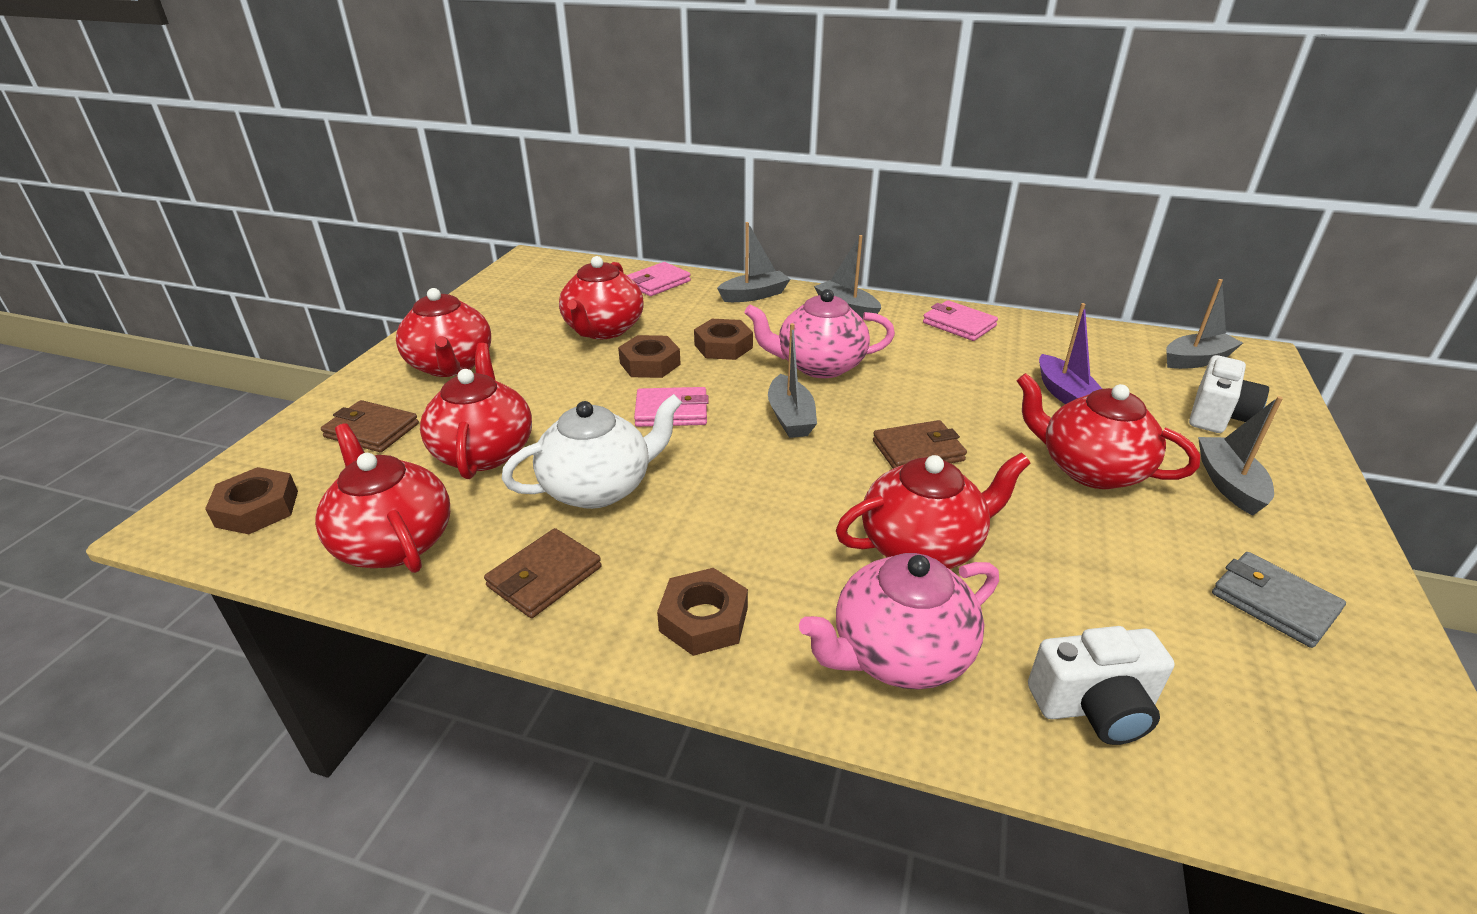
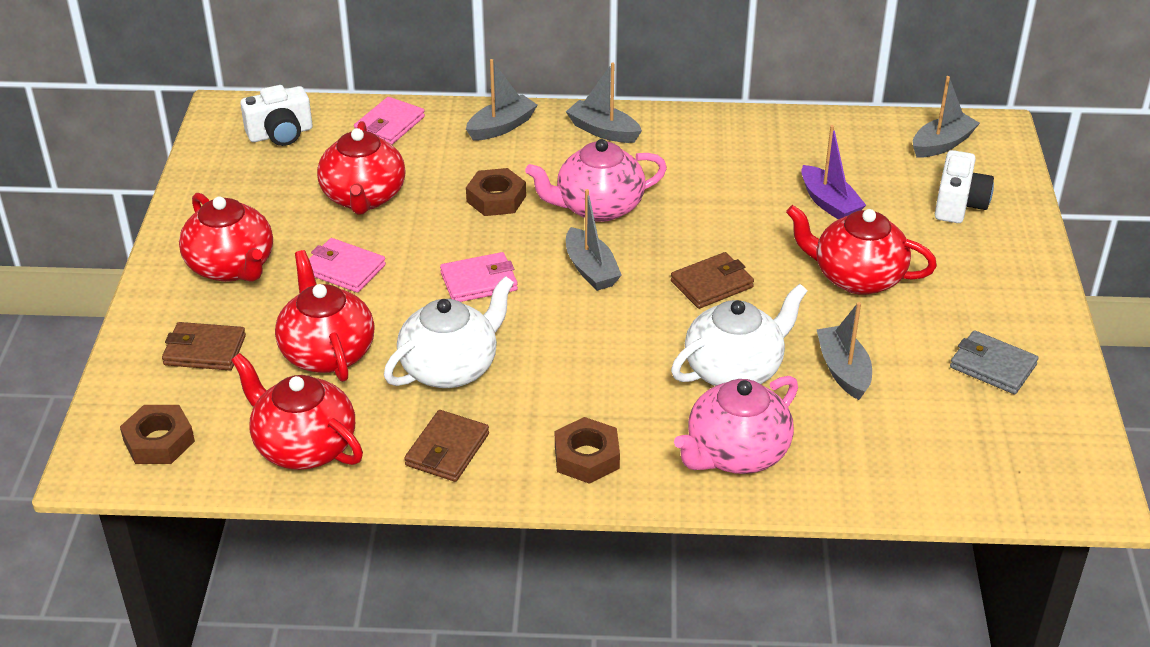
camera: 15 degrees left, 5 degrees up
brown nut [618,335,681,378] -> none
red teapot [836,453,1030,569] -> white teapot [671,284,807,386]
pink wallet [923,300,998,341] -> pink wallet moved to [309,238,386,293]
white camera [1028,626,1174,745] -> white camera moved to [240,85,313,146]
grey boat [1198,396,1283,515] -> grey boat moved to [816,302,872,400]

